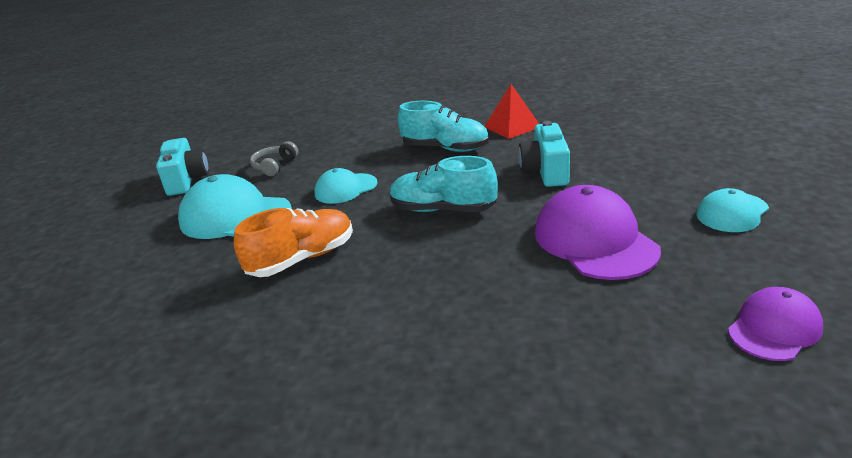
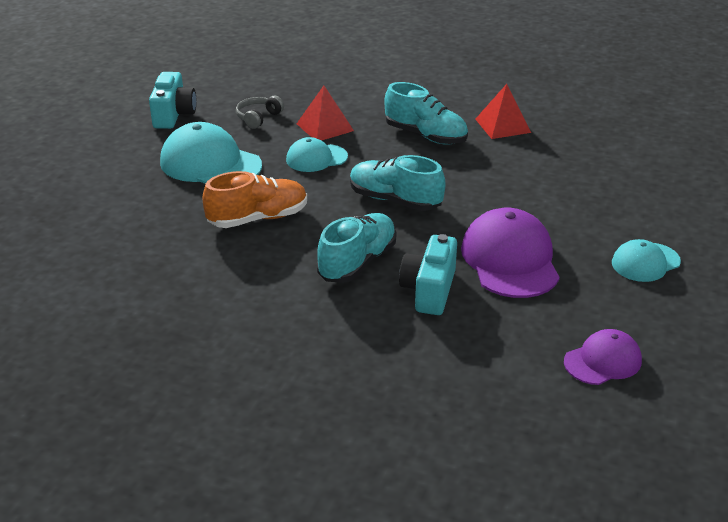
camera: 10 degrees right, 5 degrees up
turquoise camera [518,121,570,187] -> turquoise camera moved to [399,234,457,315]
none -> red pyramid [297,86,354,141]
none -> turquoise shoe [317,213,396,283]

